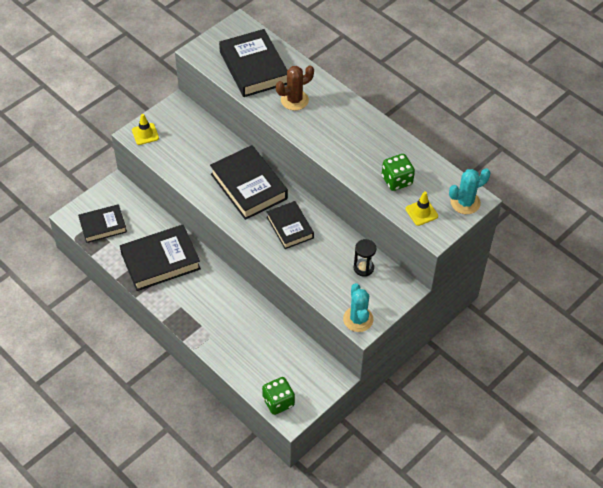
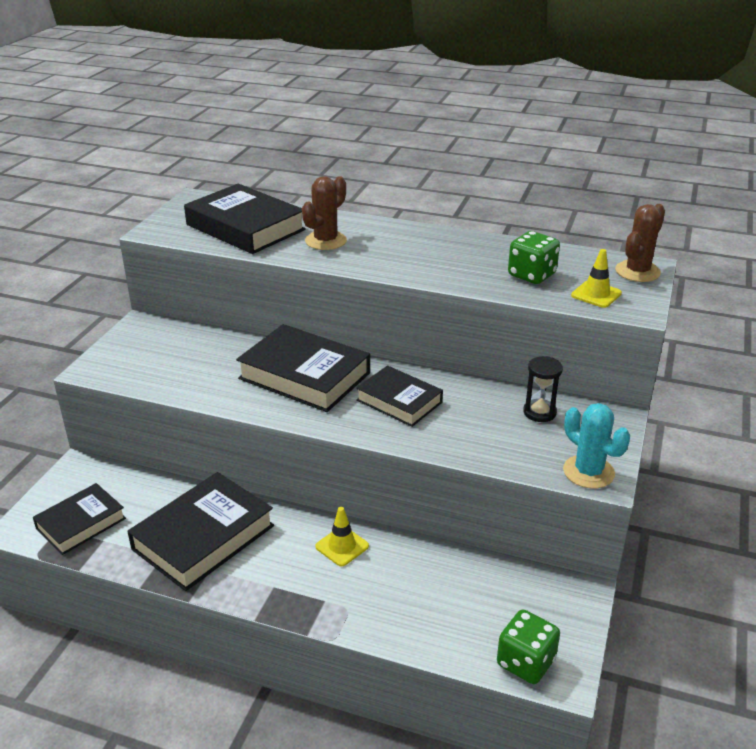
camera: 25 degrees left, 20 degrees down
yellow traffic cone [132,114,159,145] -> yellow traffic cone moved to [315,507,369,566]
turquoise cactus [449,168,490,214] -> brown cactus [615,204,665,282]

